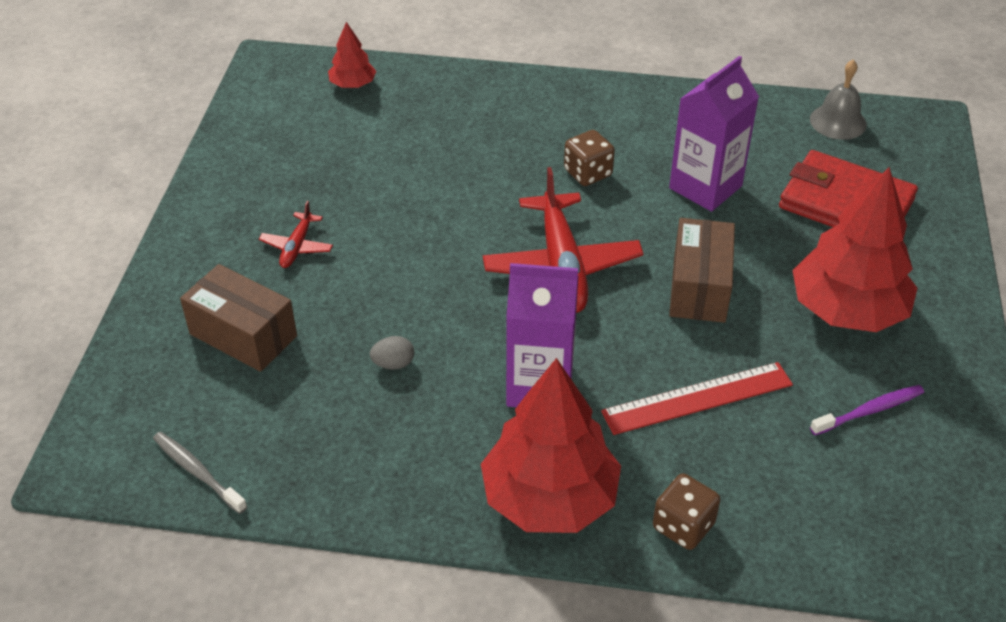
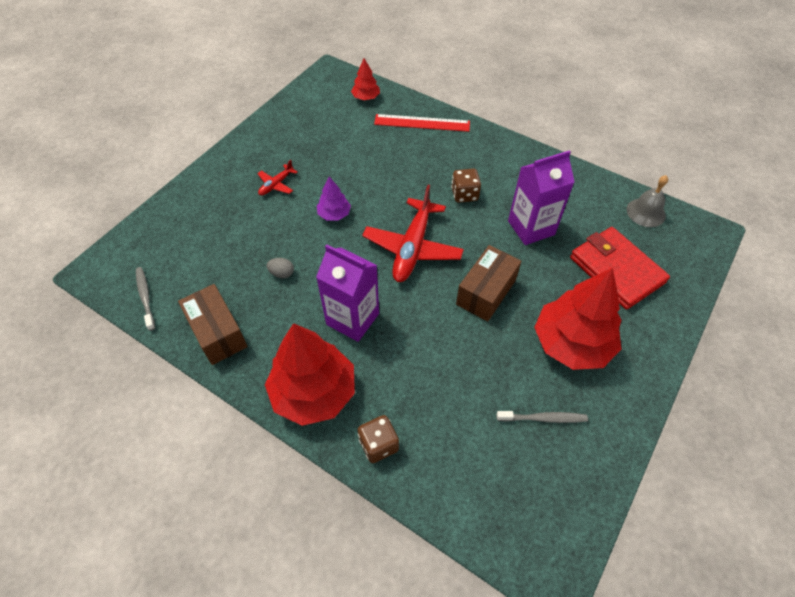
camera: 25 degrees right, 10 degrees up
brown box [180,264,297,372] -> brown box moved to [178,284,248,365]
red ruler [601,362,793,435] -> red ruler moved to [374,114,470,132]
purple toothbrush [810,385,924,435] -> grey toothbrush [497,411,588,423]
none -> purple tree [317,177,351,221]

